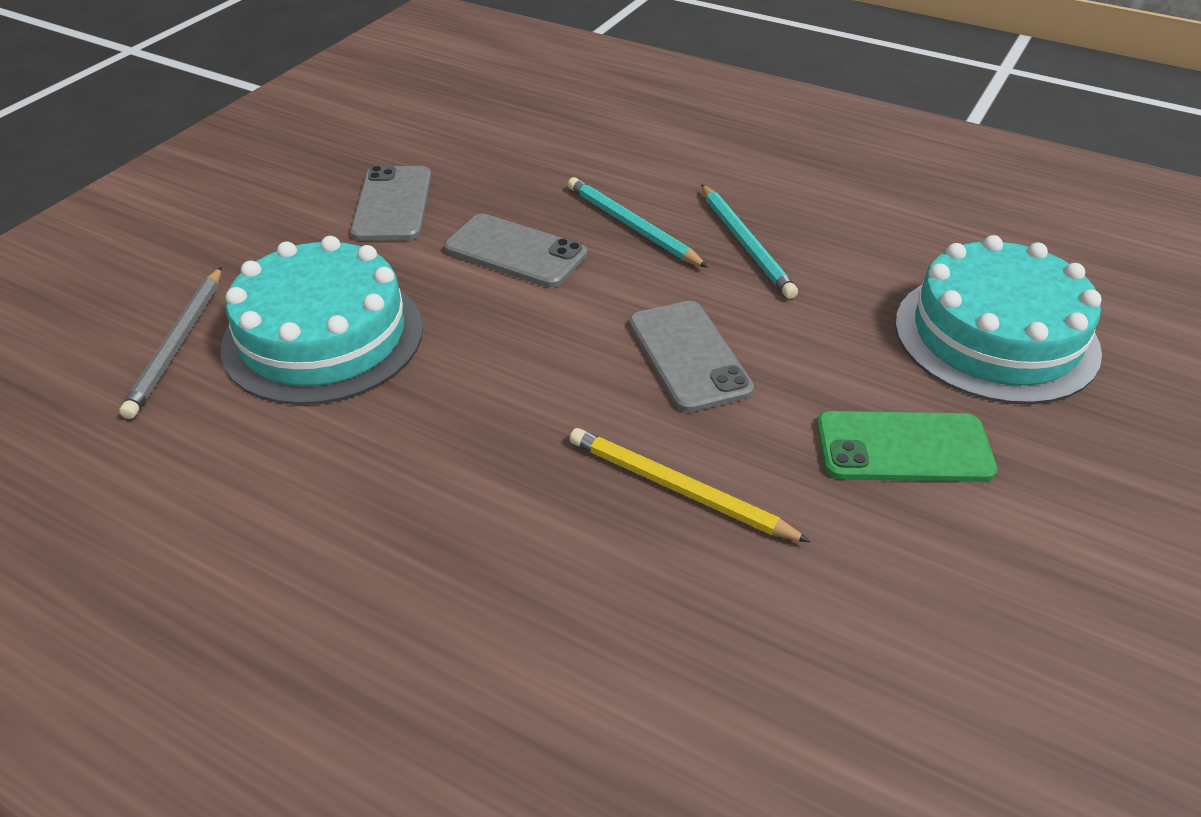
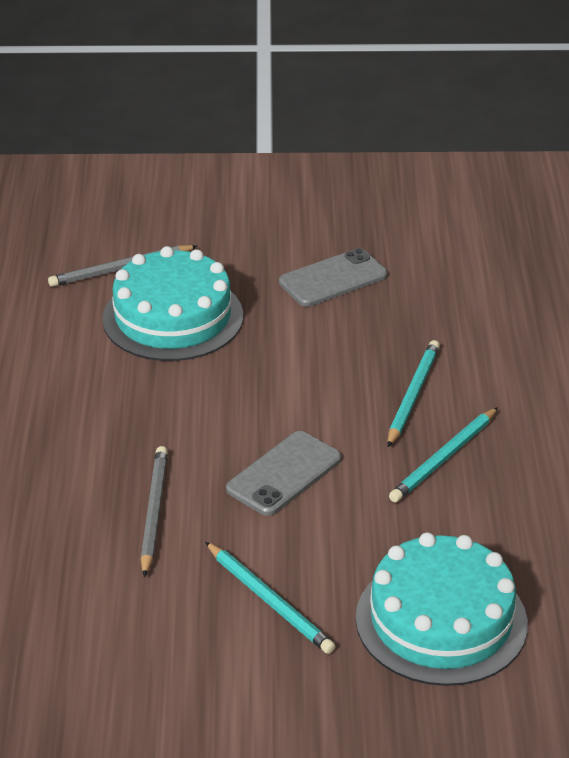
camera: 60 degrees right, 5 degrees down
grey phone [444,214,587,288] -> none
yellow pencil [570,428,810,542] -> grey pencil [141,446,168,577]
green phone [817,411,997,482] -> turquoise pencil [205,542,336,654]

